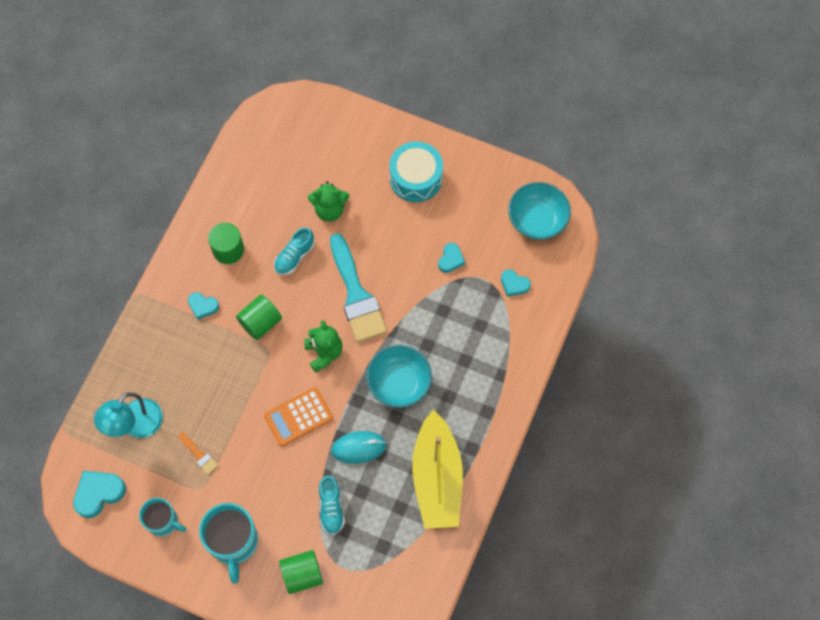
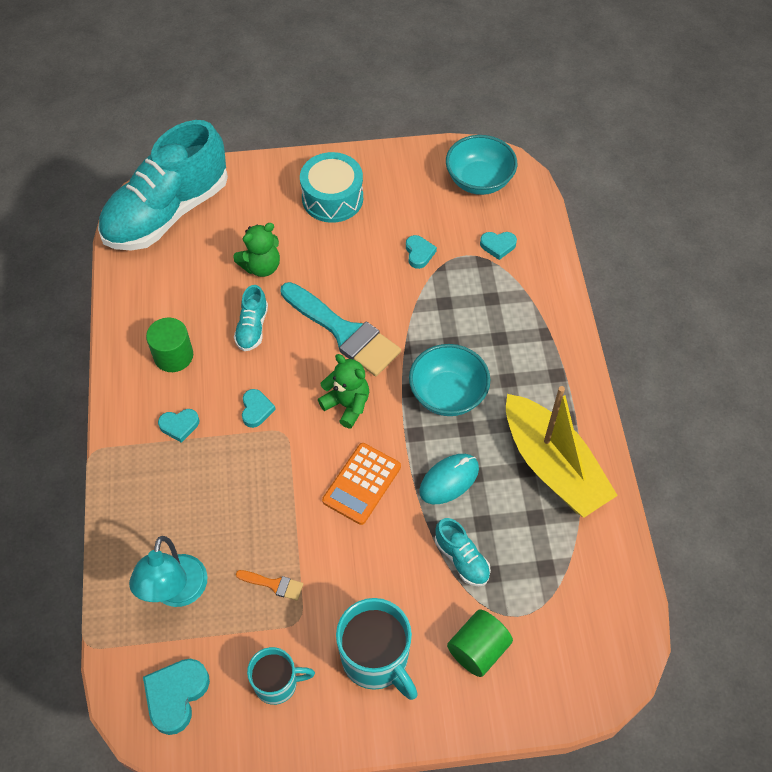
camera: 30 degrees left, 10 degrees down
green cylinder [236,295,282,340] -> turquoise heart [242,389,276,428]
none -> turquoise shoe [98,120,228,251]

